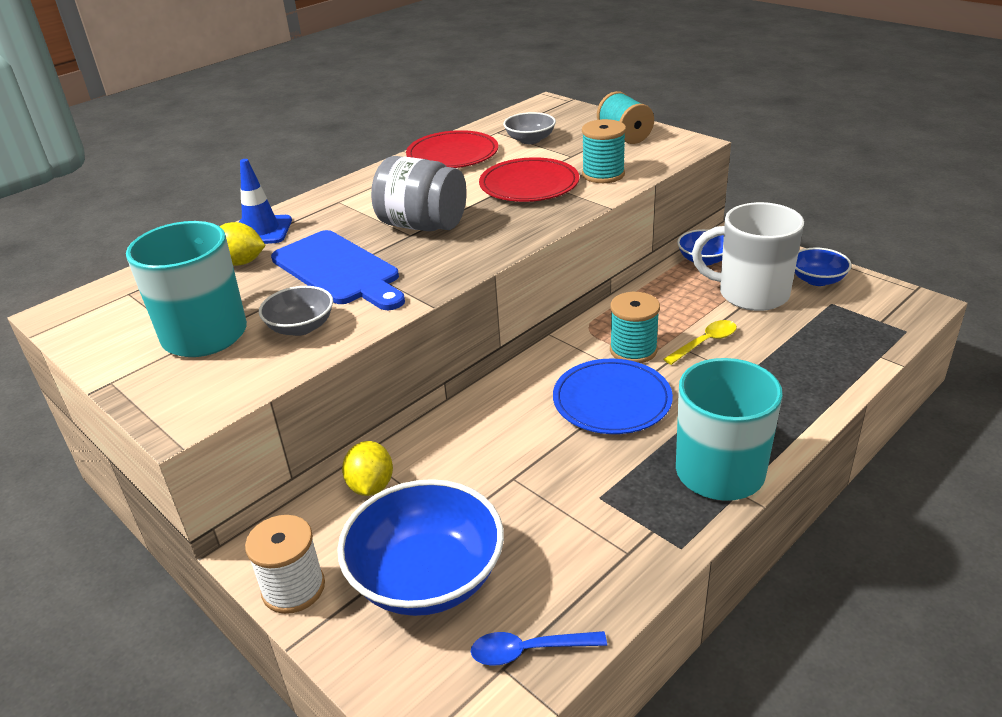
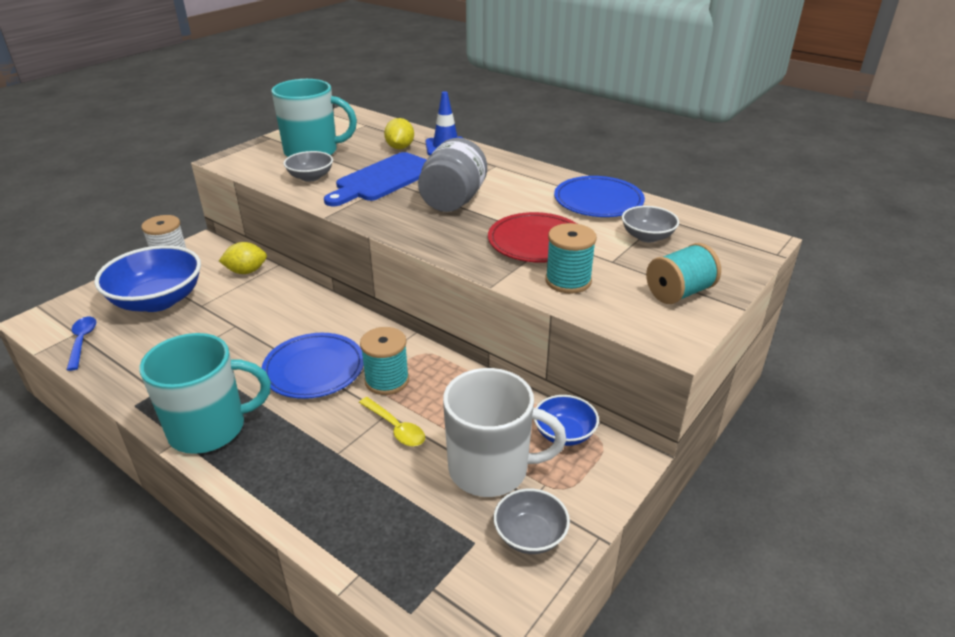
camera: 80 degrees right, 0 degrees up
red plate [406,130,498,168] -> blue plate [554,176,645,217]
white mug [692,202,804,311] -> white mug turned 90 degrees clockwise [443,368,566,497]
blue bowl [795,248,852,286] -> grey bowl [493,488,570,554]

